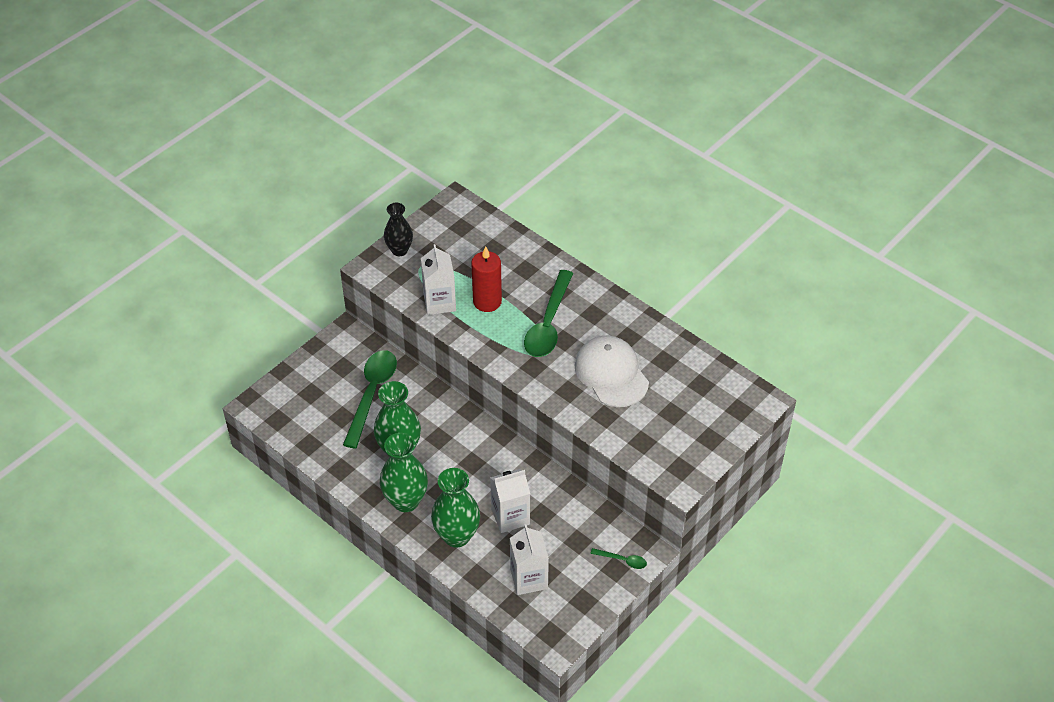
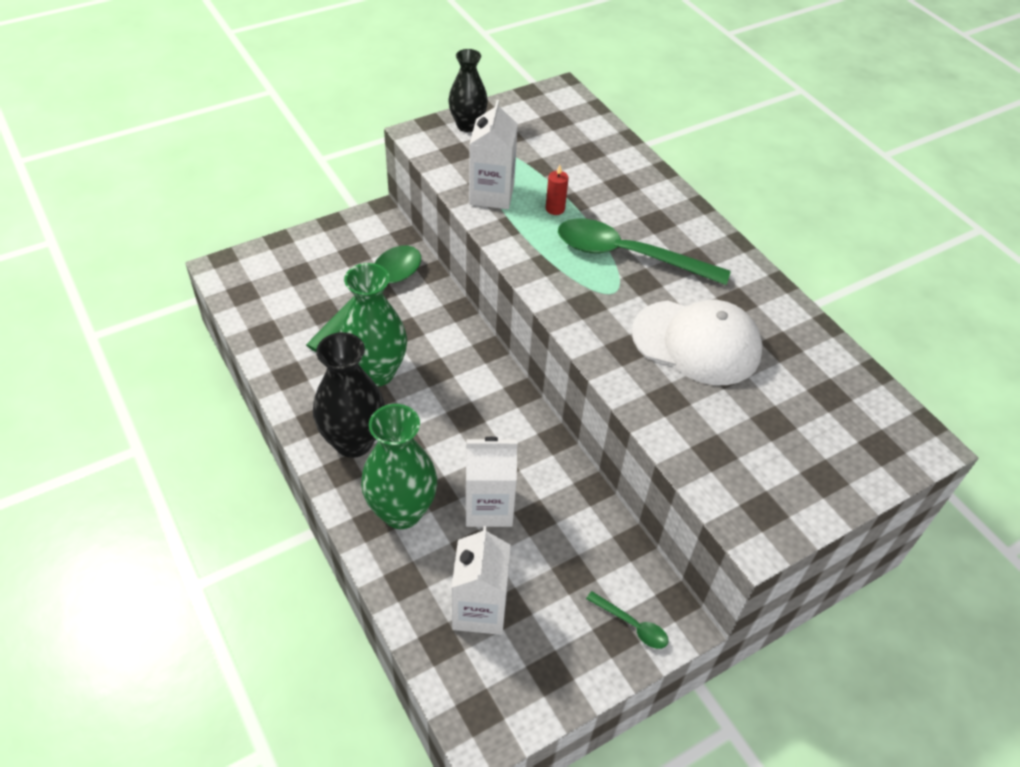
camera: 15 degrees right, 0 degrees up
green vase [380,433,428,512] -> black vase [313,332,385,458]
red candle [471,246,502,312] -> red candle [546,165,569,215], size x0.49
green spoon [524,270,573,357] -> green spoon turned 75 degrees clockwise [558,218,731,285]
white cap [574,336,649,407] -> white cap turned 120 degrees clockwise [632,300,762,385]

